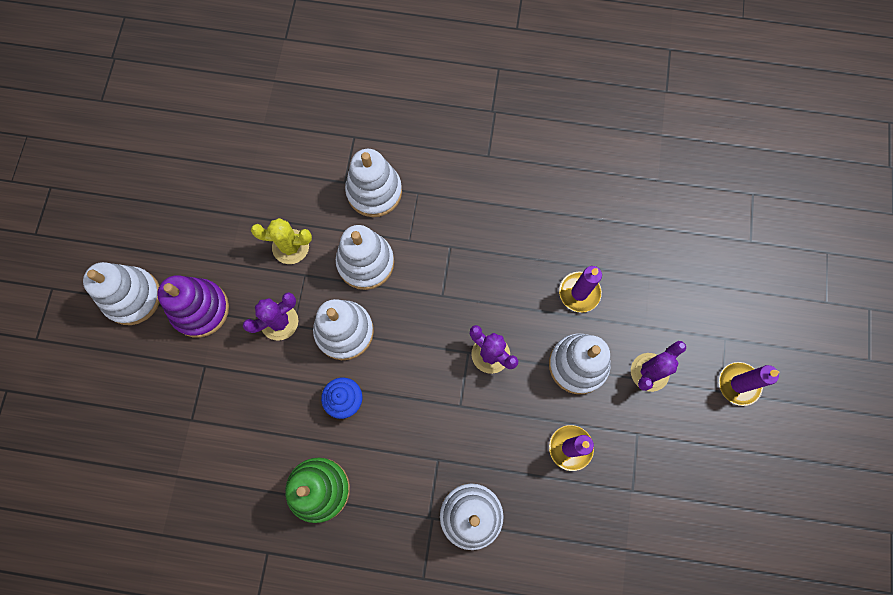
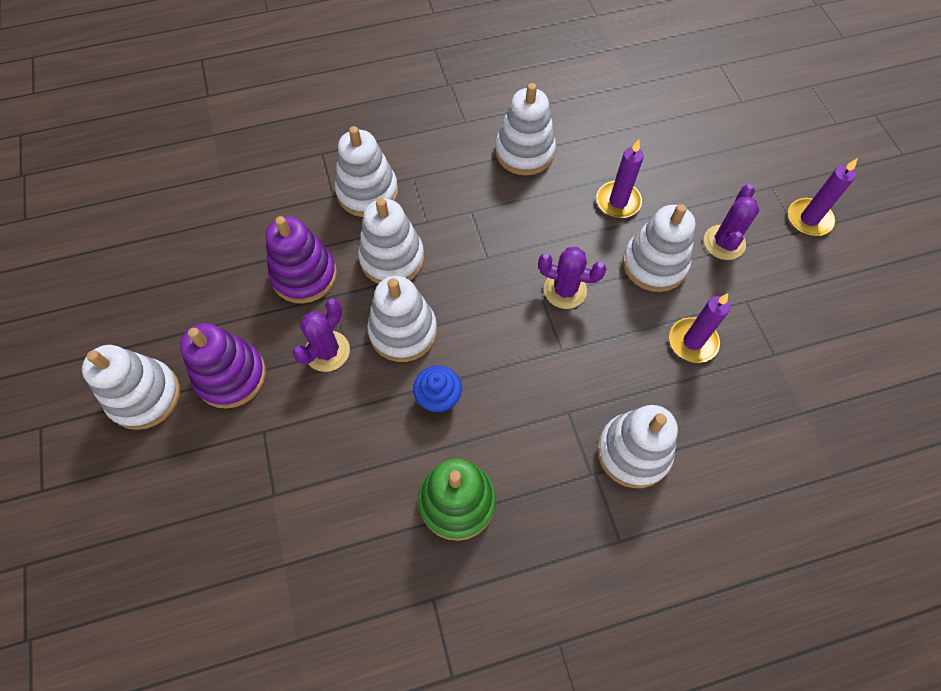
camera: 25 degrees left, 10 degrees down
yellow cactus [251,218,312,264] -> purple stacking toy [265,216,337,304]
none -> white stacking toy [495,83,556,176]

